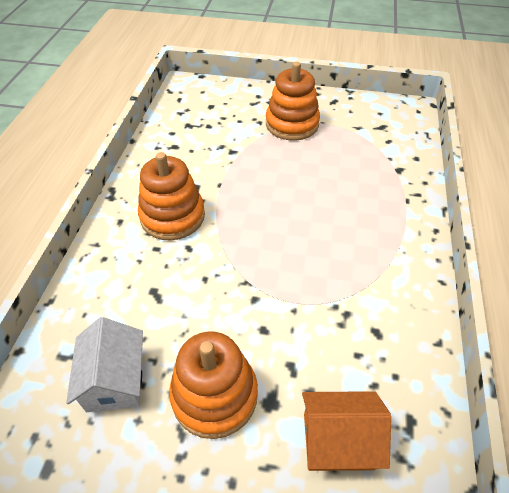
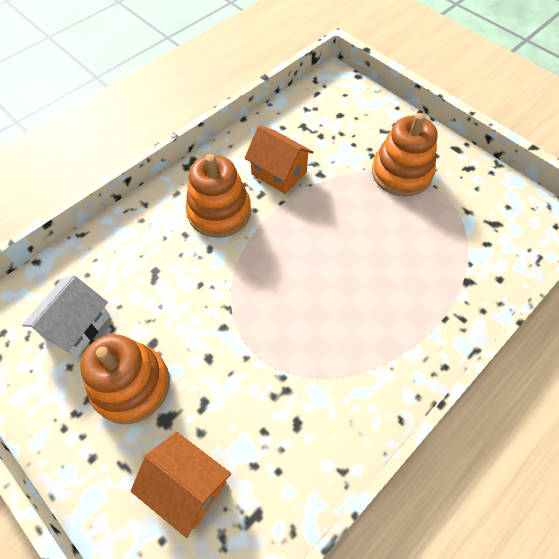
camera: 35 degrees right, 10 degrees up
none -> orange house [244,125,314,194]

